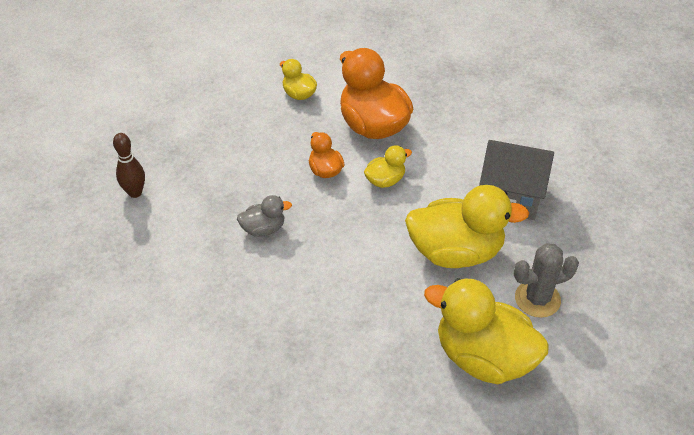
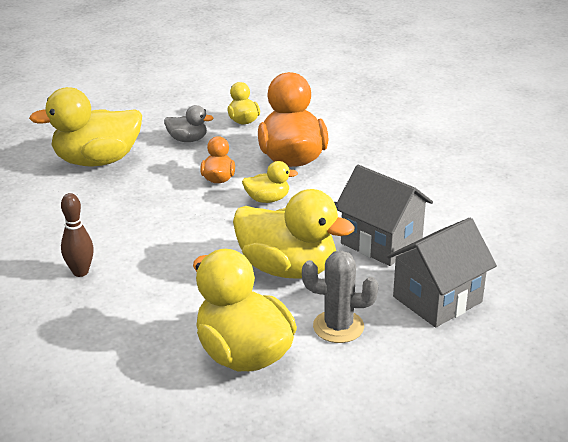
camera: 25 degrees right, 15 degrees down
brown bowling pin [113,133,145,198] -> brown bowling pin moved to [61,193,94,277]
grey duck [237,195,292,237] -> grey duck moved to [164,105,214,142]
none -> yellow duck [29,87,142,167]
none -> grey house [387,217,497,327]

